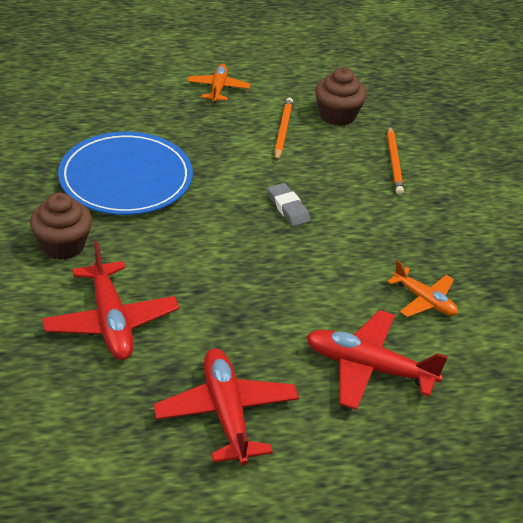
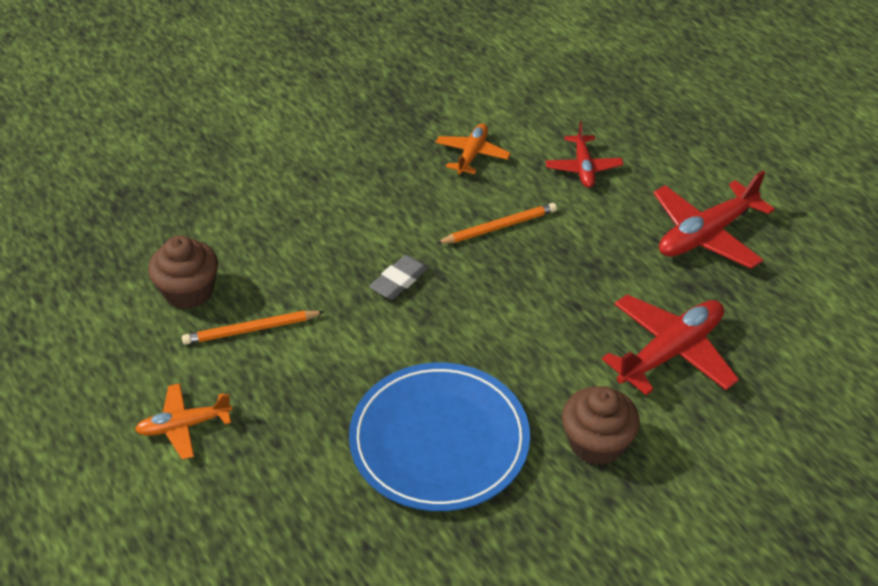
camera: 110 degrees left, 5 degrees up
red plane [306,310,448,410] -> red plane [545,122,623,188], size x0.61
orange pencil [387,126,404,195] -> orange pencil moved to [436,203,557,244]

